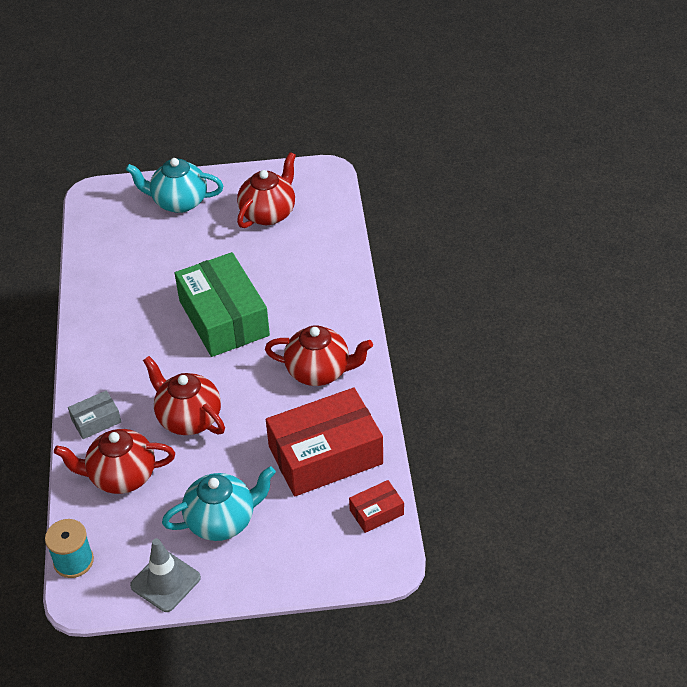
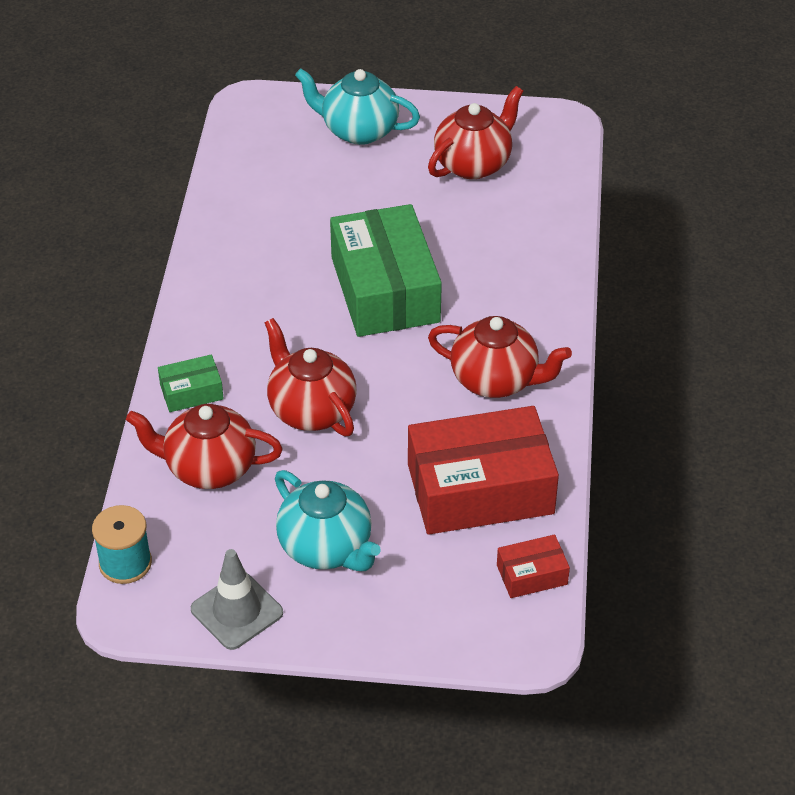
camera: 10 degrees right, 0 degrees up
grey box [68,390,121,439] -> green box [158,355,224,412]
turquoise teapot [162,466,276,541] -> turquoise teapot turned 60 degrees clockwise [275,470,381,571]

